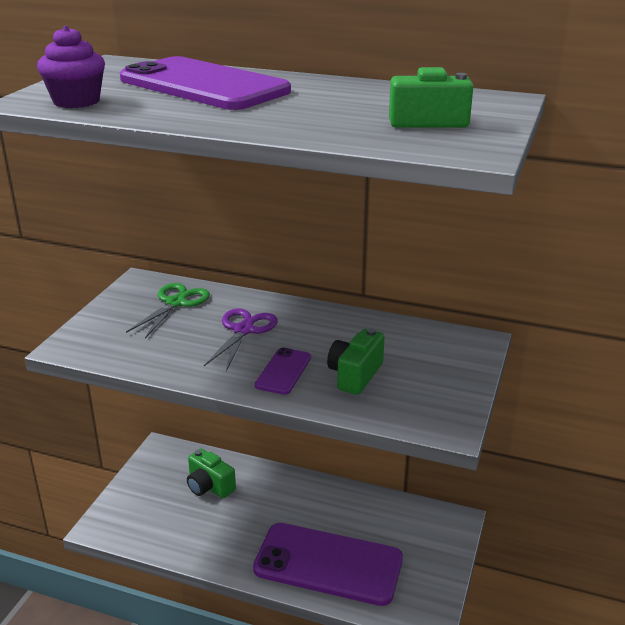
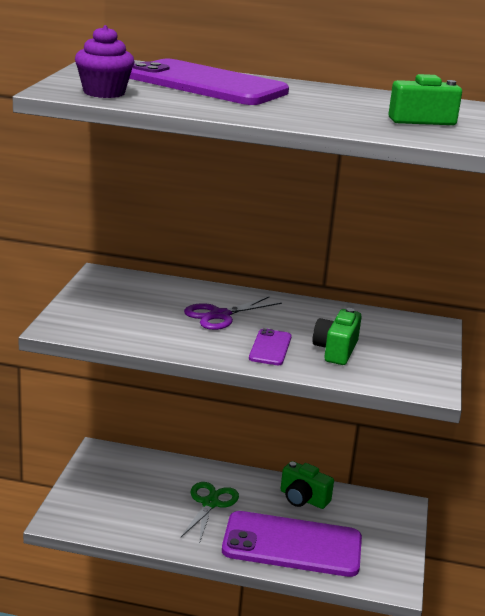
camera: 10 degrees left, 5 degrees down
green scissors [126,283,210,338] -> green scissors moved to [180,482,239,544]
green camera [187,449,236,498] -> green camera moved to [281,461,334,509]
purple scissors [204,308,278,371] -> purple scissors turned 135 degrees counterclockwise [184,296,282,330]

